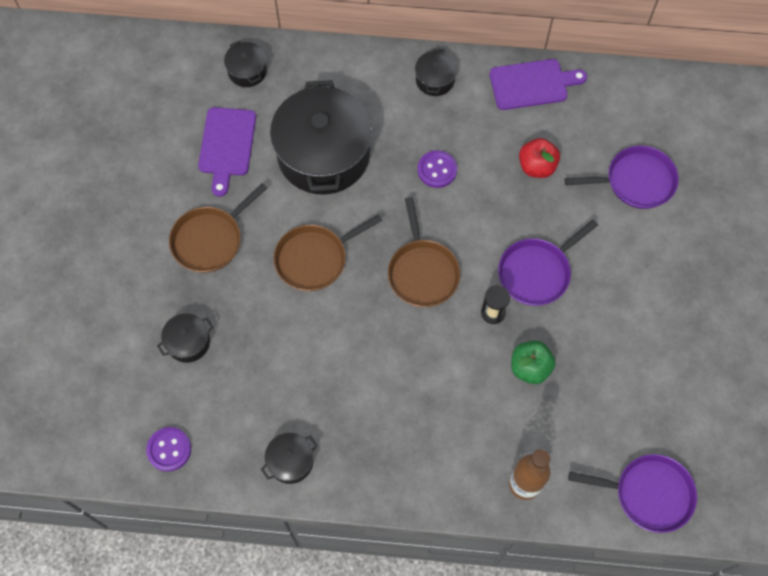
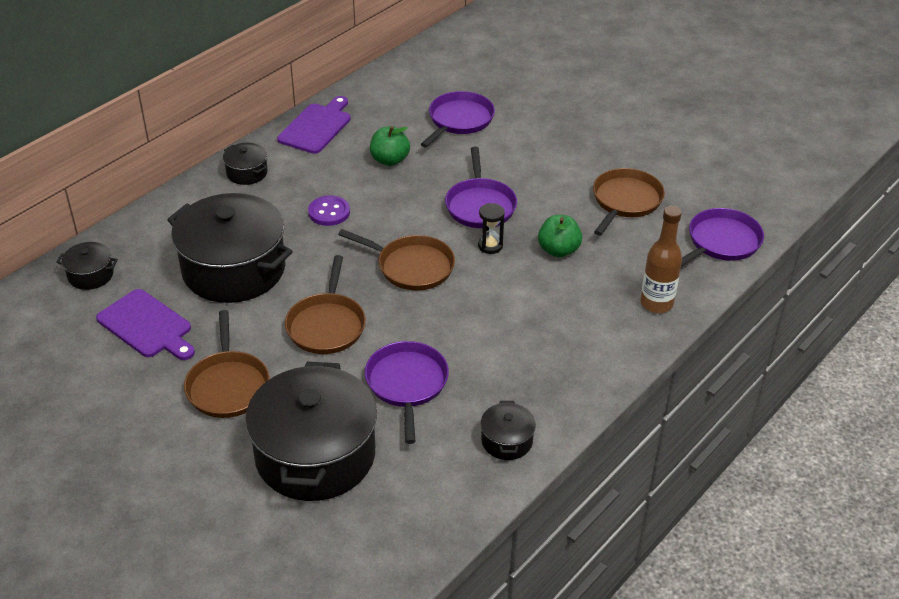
camera: 55 degrees left, 25 degrees down
purple button [146,427,191,472] -> none
black pot [157,313,213,363] -> black pot [245,362,377,501], size x2.29
red apple [519,138,560,178] -> green apple [370,126,410,166]
none -> purple pan [365,341,449,444]
none -> brown pan [593,168,665,236]

